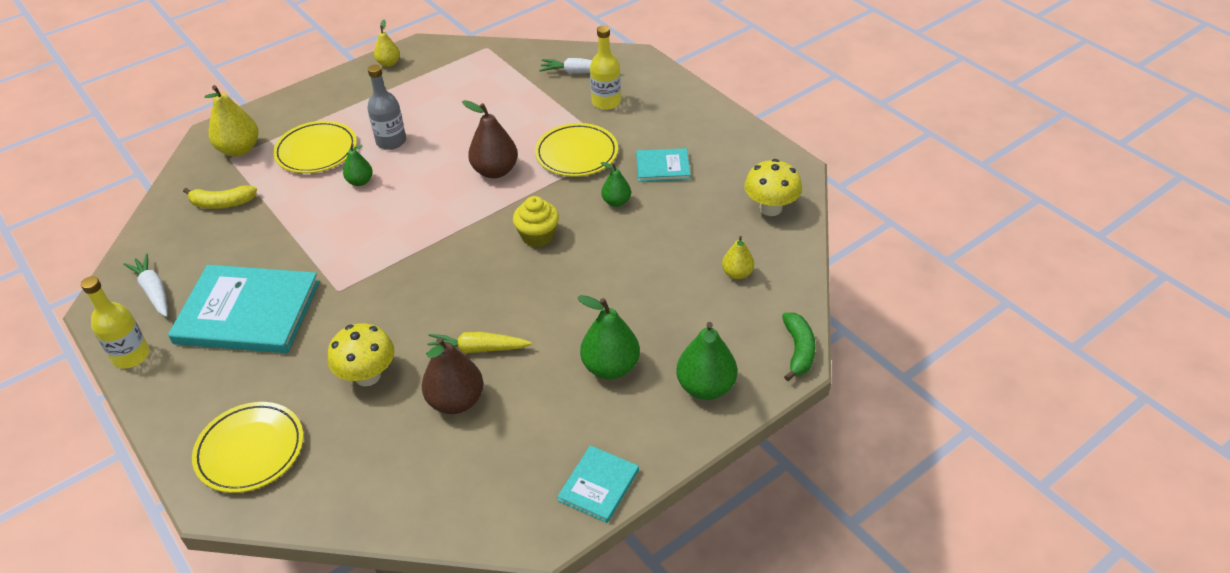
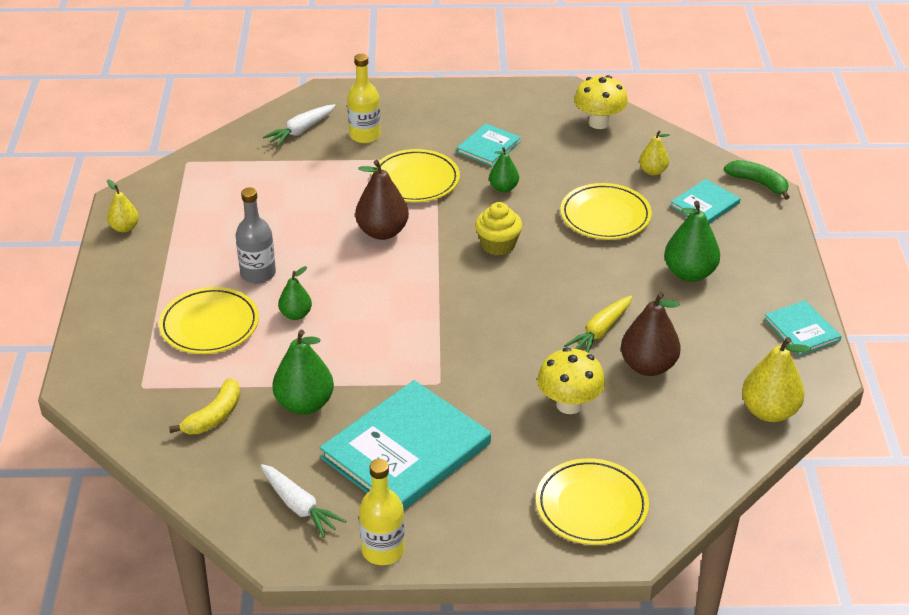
camera: 55 degrees left, 5 degrees down
white carrot [124,254,168,317] -> white carrot turned 135 degrees counterclockwise [260,464,346,538]
yellow pear [204,85,258,156] -> yellow pear moved to [742,337,811,422]
green pear [676,322,737,400] -> green pear moved to [272,329,334,415]
none -> yellow plate [560,183,652,240]
none -> turquoise book [670,179,740,224]

